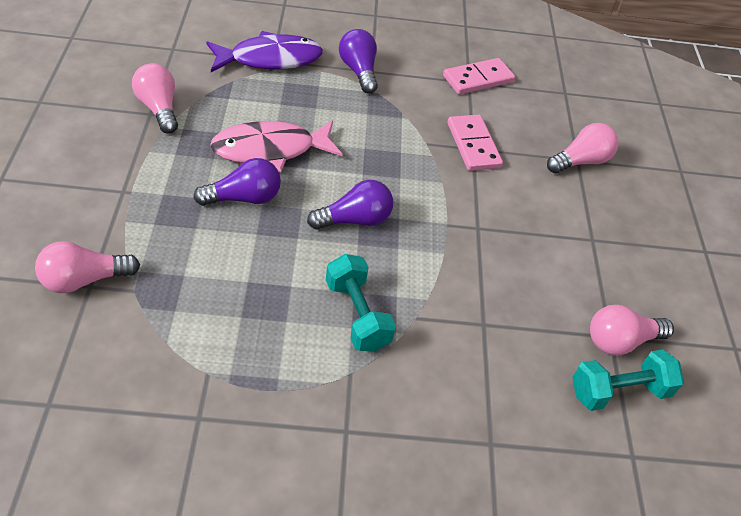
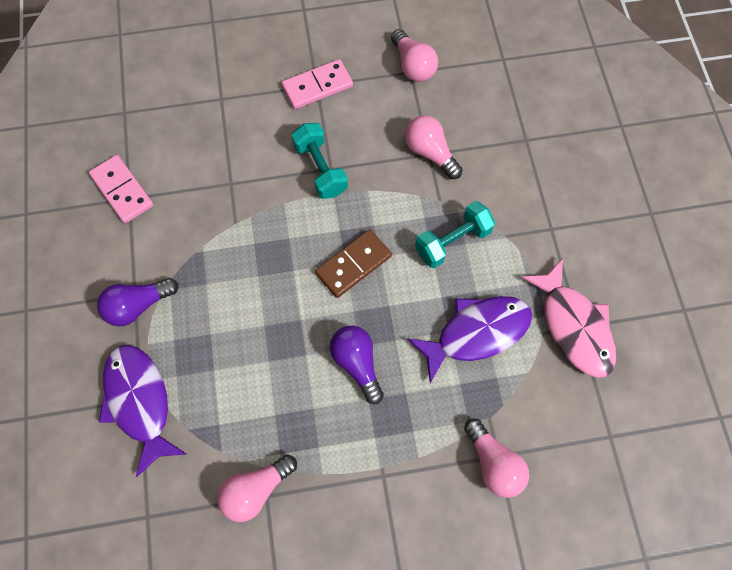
camera: 95 degrees left, 20 degrees up
pink fish [210,121,343,172] -> pink fish moved to [520,258,616,378]
purple light bulb [307,180,393,230] -> brown domino [315,229,392,298]
pink domino [448,115,503,171] -> pink domino moved to [282,59,353,109]
pink light bulb [547,123,619,174] -> pink light bulb moved to [405,115,463,179]
turquoise dumbbell [573,349,684,411] -> turquoise dumbbell moved to [291,123,348,199]
none -> purple fish [407,296,532,383]

